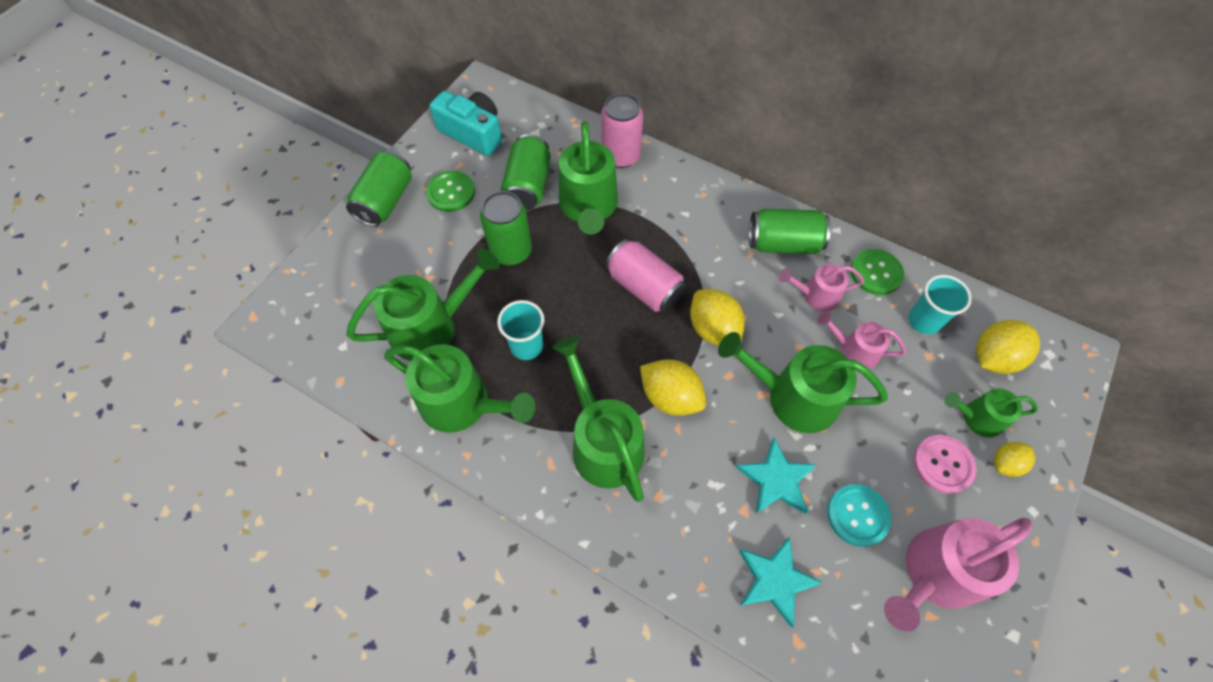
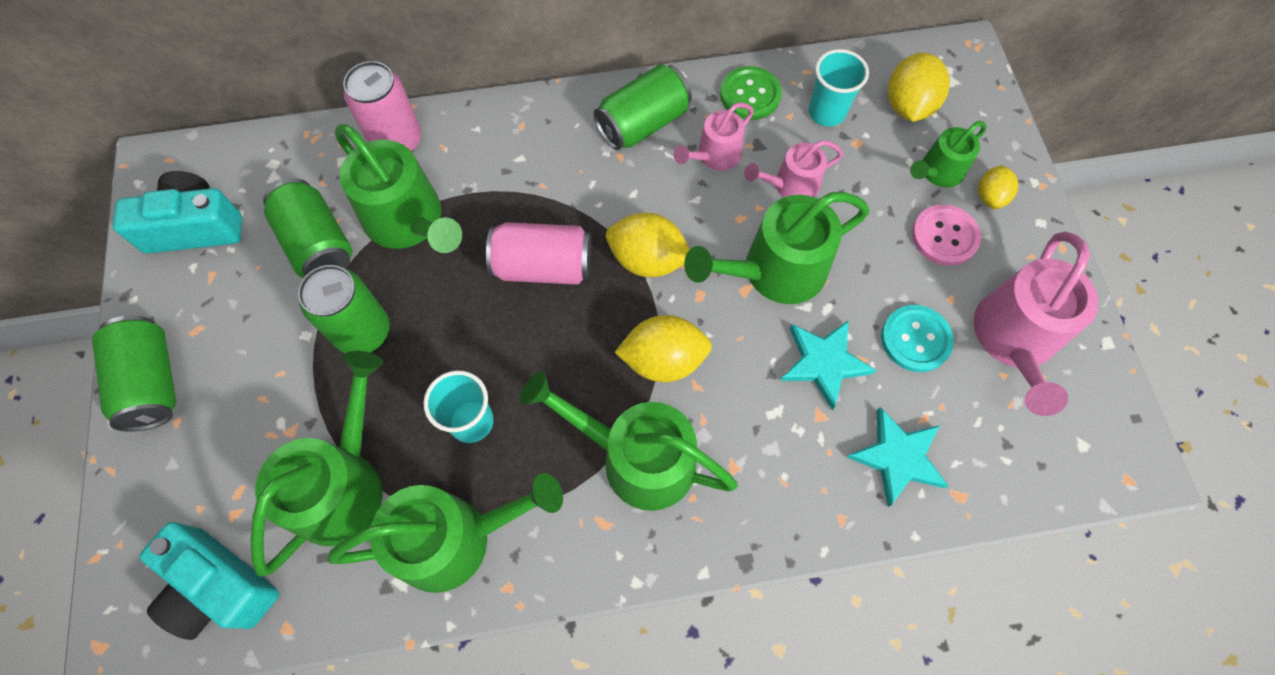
camera: 40 degrees left, 5 degrees up
green button [426,171,475,212] -> none
none -> turquoise camera [140,522,279,640]

